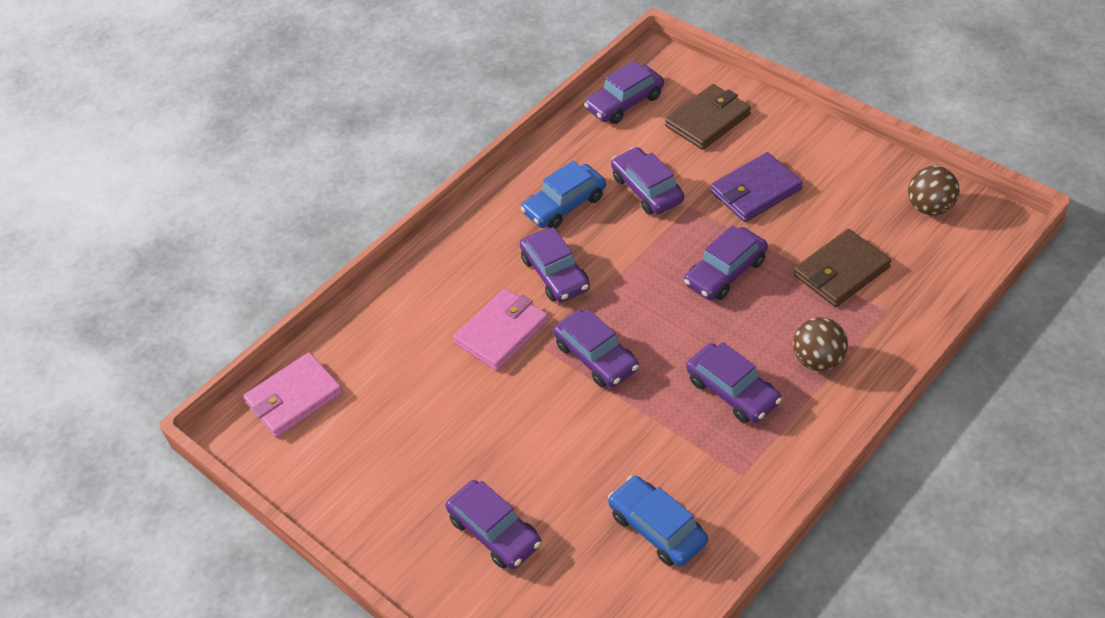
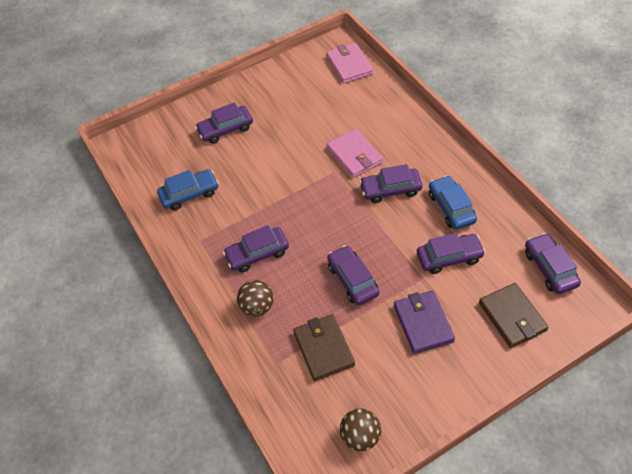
camera: 105 degrees right, 5 degrees up
purple car [553,309,639,388] -> none

